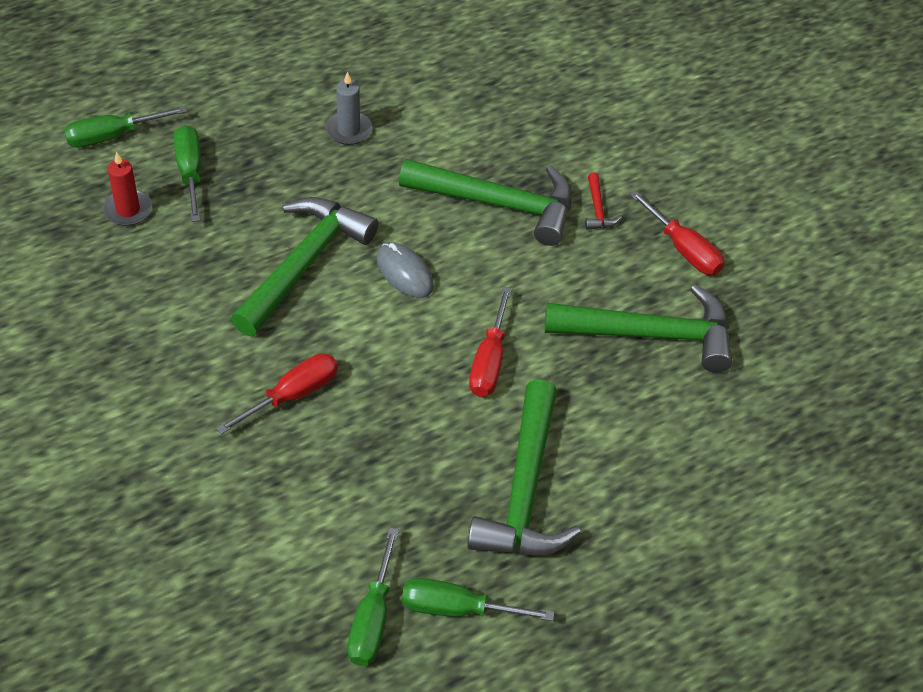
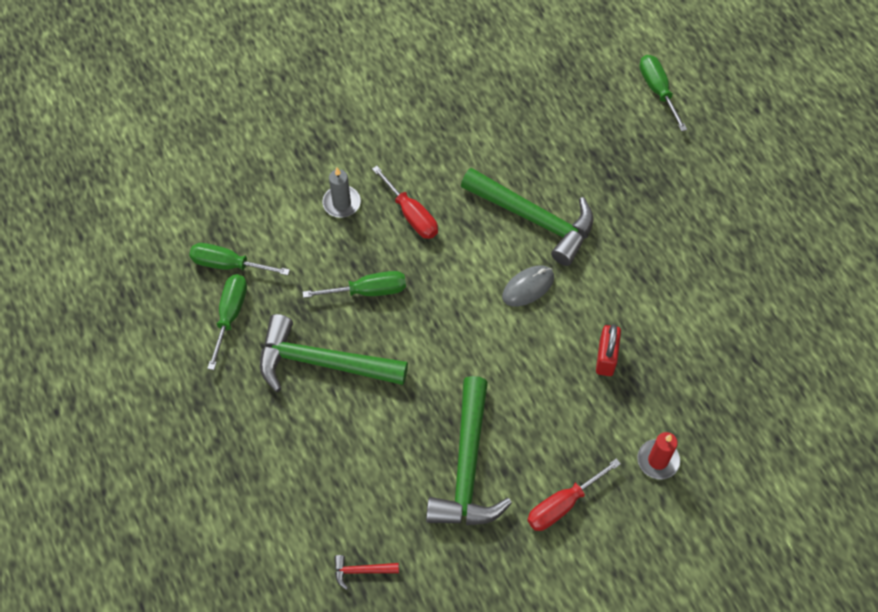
camera: 95 degrees right, 10 degrees up
red candle [102,151,152,226] -> red candle moved to [637,432,680,479]
green screwdriver [174,125,201,222] -> green screwdriver moved to [303,271,406,298]
grey candle [325,71,372,145] -> grey candle moved to [322,168,361,218]
green hammer [399,159,572,246] -> red padlock [596,324,621,376]
red screwdriver [469,287,512,397] -> none
red hammer [585,173,622,230] -> red hammer moved to [335,555,399,590]

